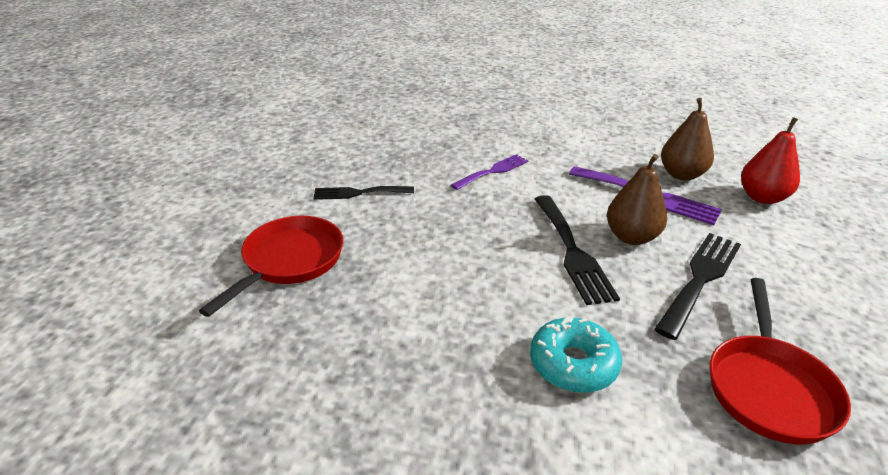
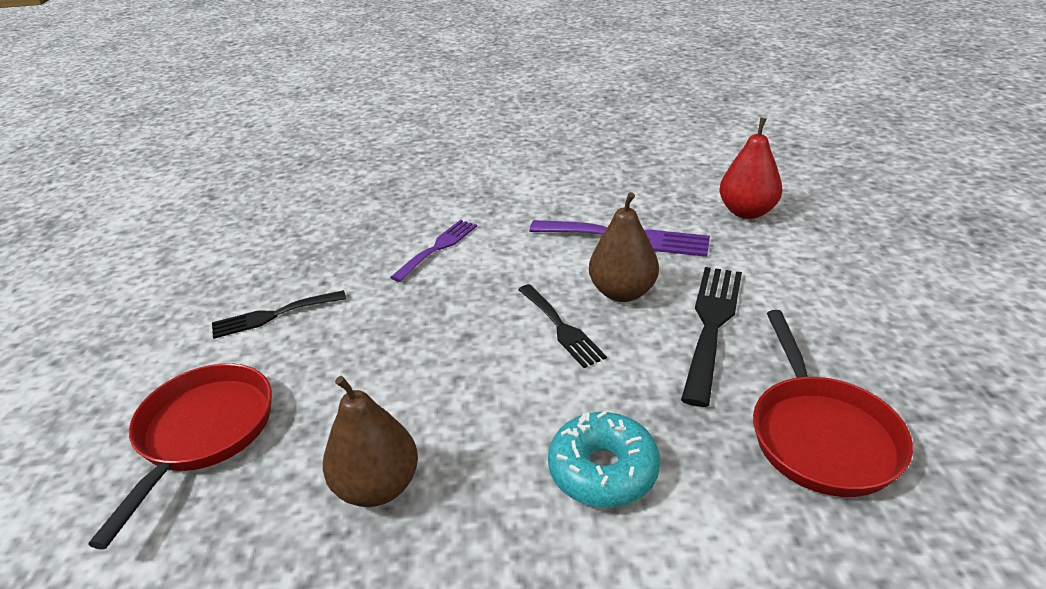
camera: 15 degrees left, 0 degrees up
black fork [535,195,620,305] -> black fork [518,284,607,368], size x0.66
brown pear [661,98,714,180] -> brown pear moved to [323,376,418,507]

